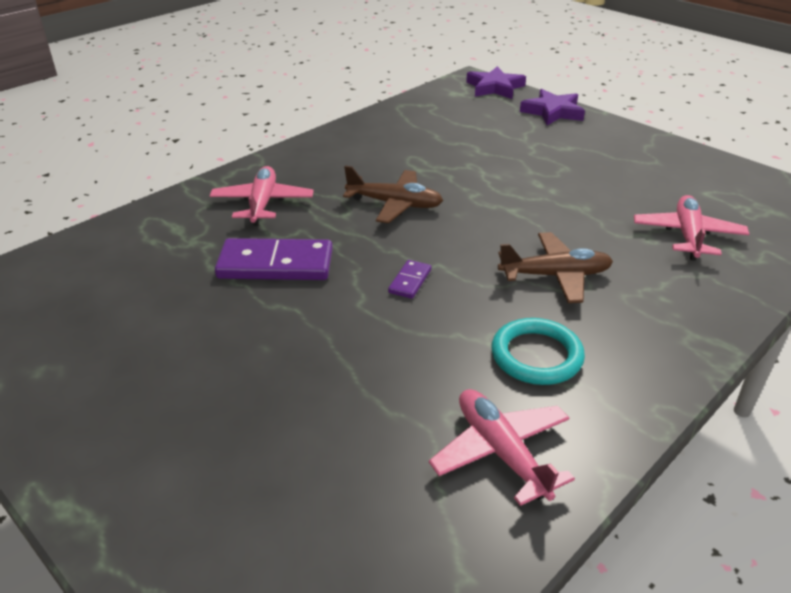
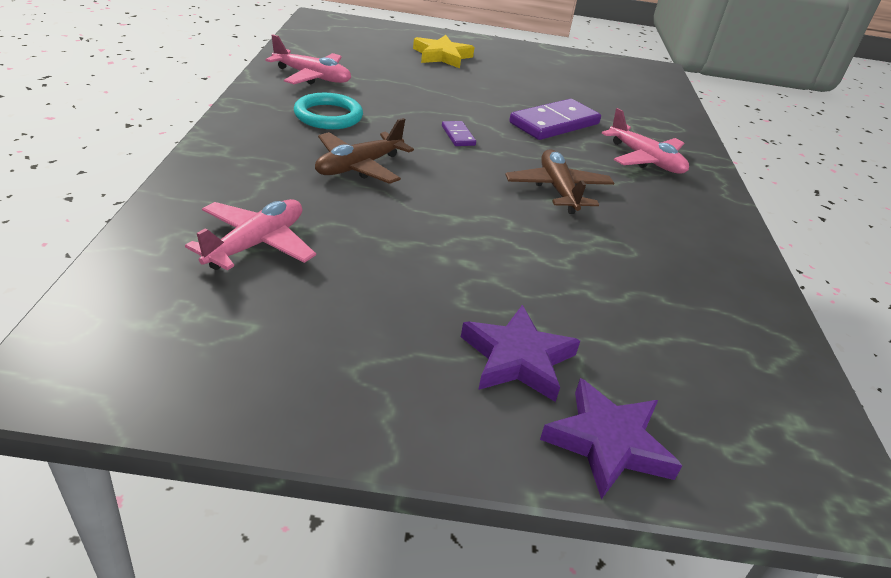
camera: 135 degrees right, 0 degrees up
brown plane [343,166,443,223] -> brown plane turned 105 degrees clockwise [505,149,614,214]
purple star [466,66,526,99] -> purple star moved to [461,305,580,402]
pink plane [634,195,749,261] -> pink plane turned 120 degrees counterclockwise [185,199,316,270]
none -> yellow star [413,35,475,68]

